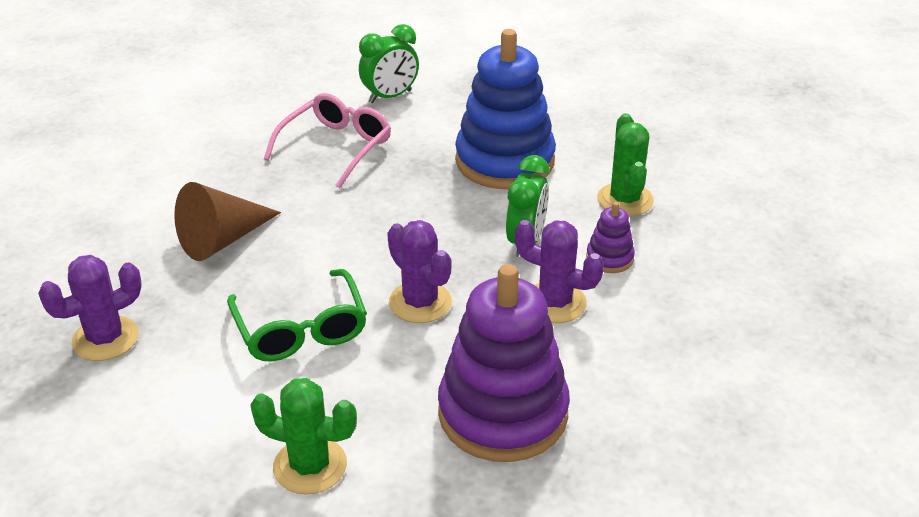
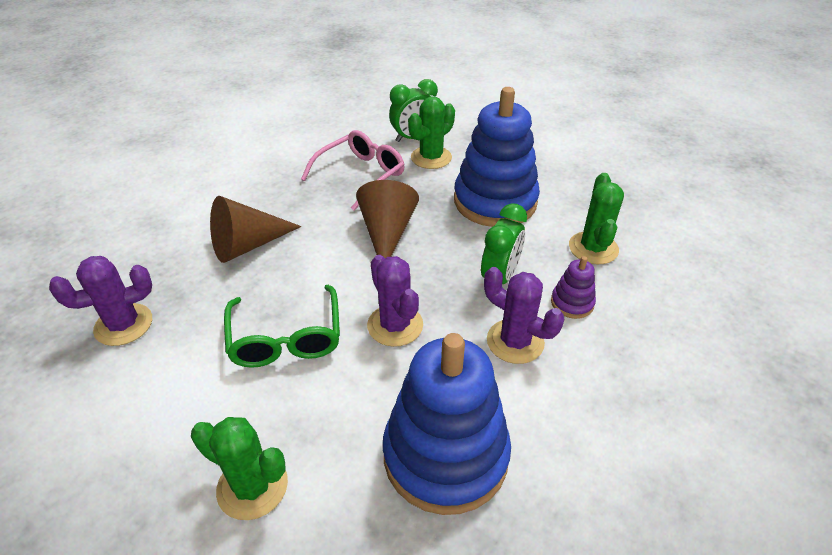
camera: 10 degrees right, 5 degrees up
purple stacking toy [438,264,570,462] -> blue stacking toy [383,333,511,515]
none -> brown cone [356,180,419,258]
none -> green cactus [408,96,455,169]

